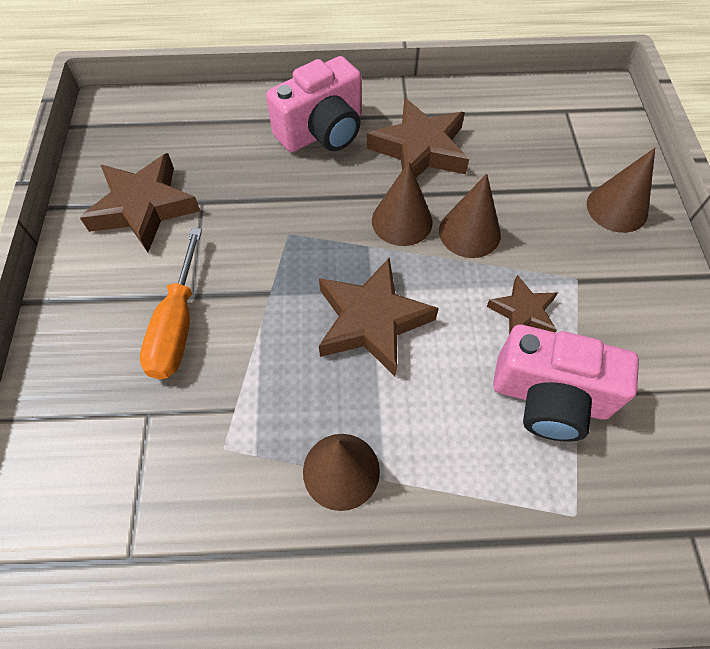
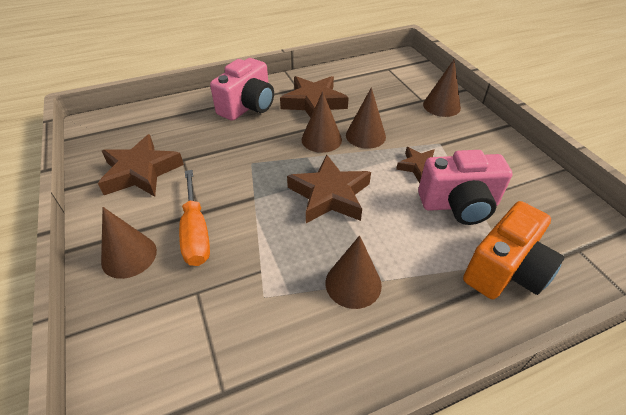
camera: 20 degrees left, 15 degrees down
none -> brown cone [101,207,157,279]
none -> orange camera [463,201,564,299]

